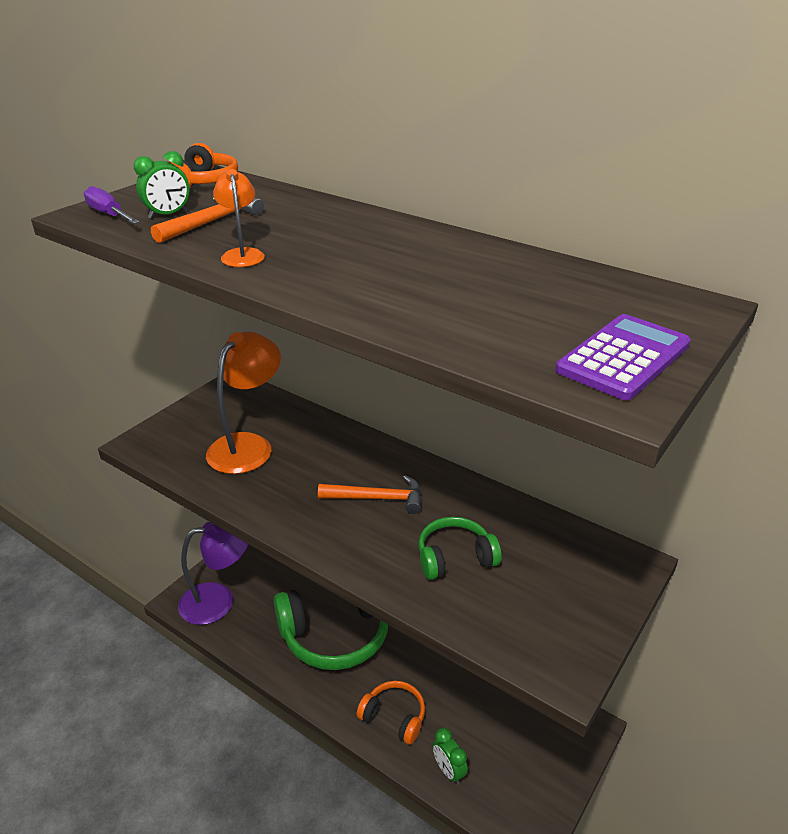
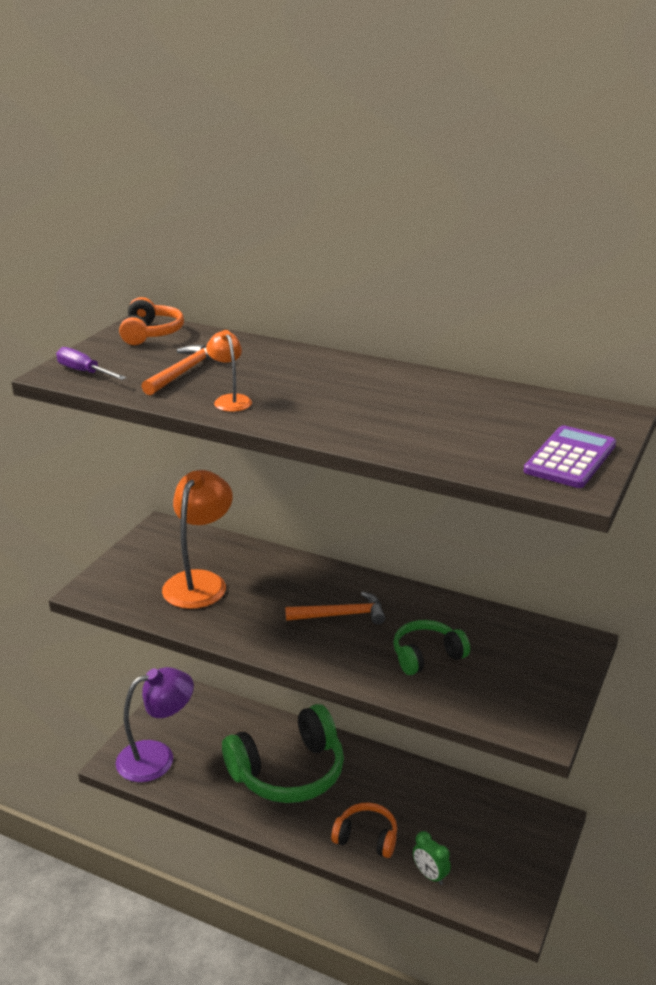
camera: 10 degrees left, 5 degrees down
green clock [133,151,190,219] -> none

